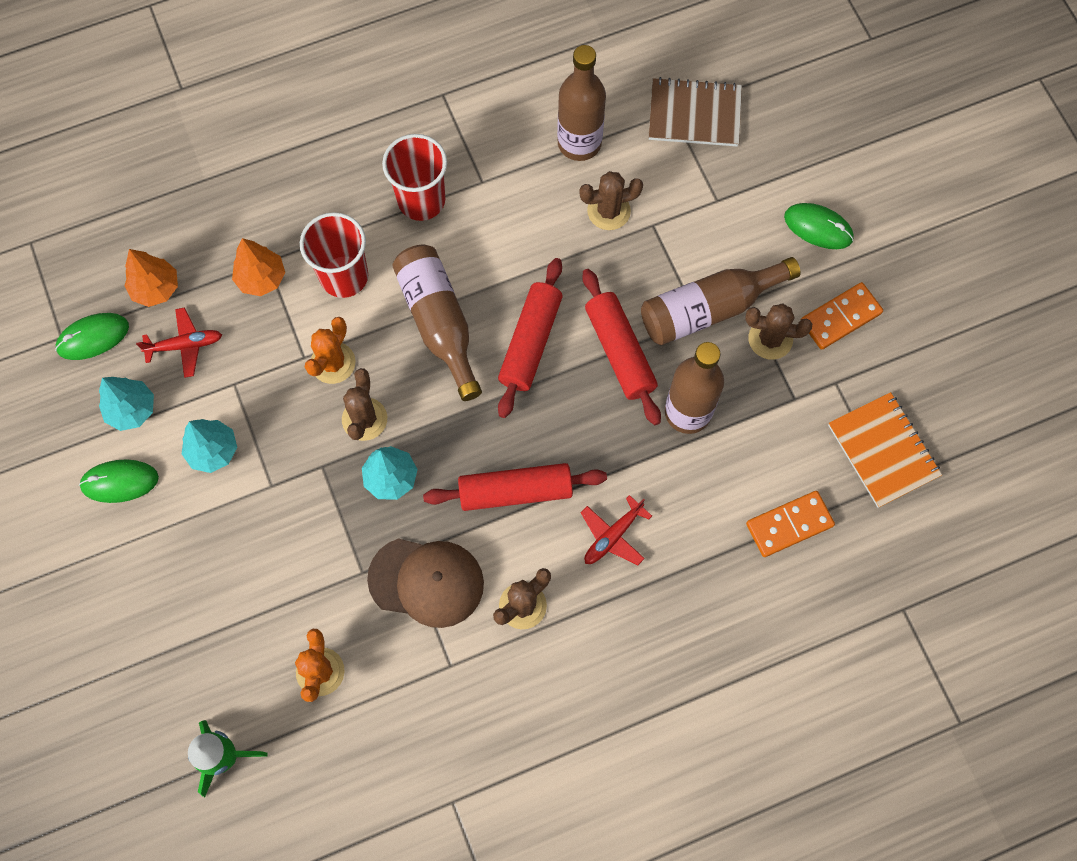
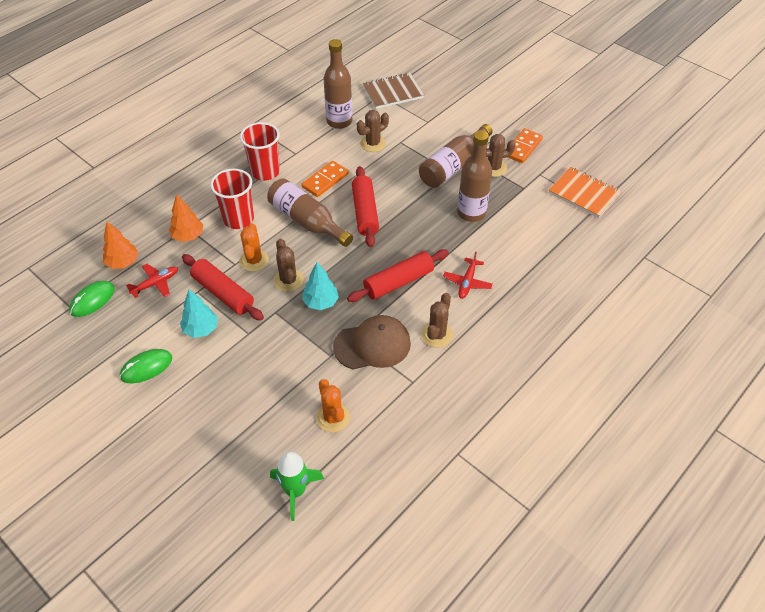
camera: 25 degrees left, 20 degrees down
turquoise tree [99,377,154,431] -> none
red rolling pin [582,269,661,425] -> red rolling pin moved to [182,254,264,321]
orange domino [746,491,835,557] -> orange domino moved to [301,161,349,197]
green mouse [784,203,854,249] -> none

